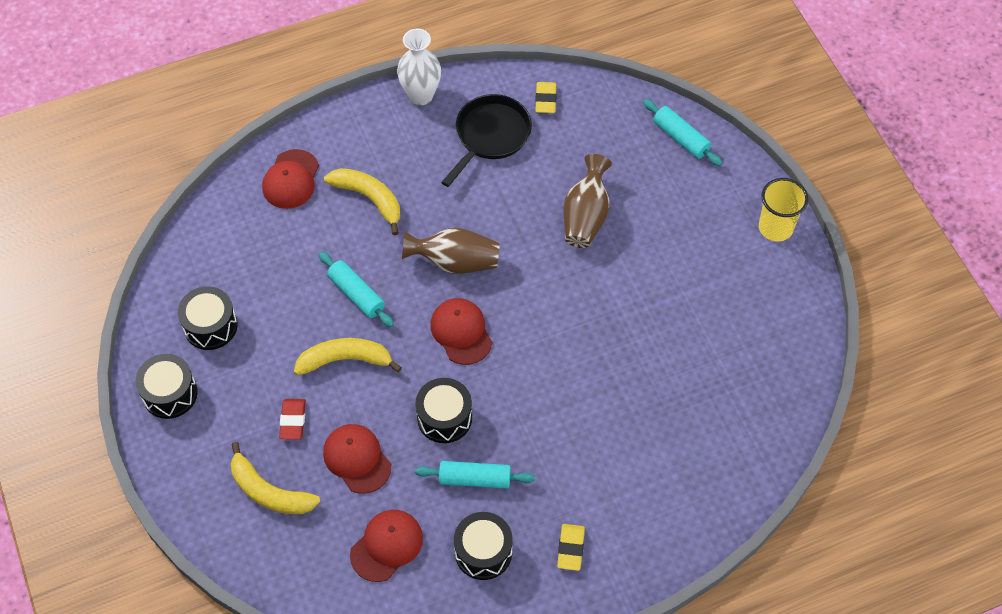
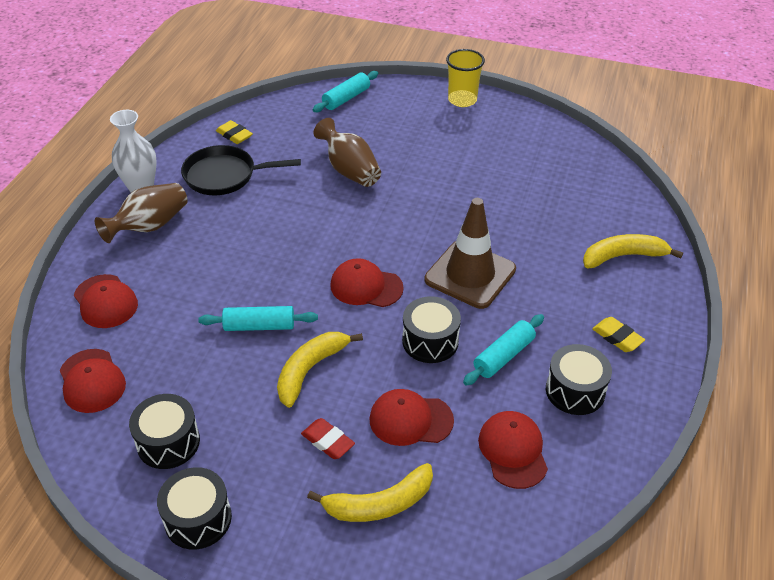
camera: 50 degrees left, 15 degrees down
yellow banana [324,168,400,235] -> yellow banana moved to [583,234,683,268]
brown vase [402,227,500,274] -> brown vase moved to [95,183,188,243]
black pan [441,94,532,187] -> black pan turned 75 degrees counterclockwise [181,145,301,195]
turquoise rolling pin [643,99,722,166] -> turquoise rolling pin turned 45 degrees counterclockwise [312,71,378,112]
none -> red cap [60,349,126,413]
none -> brown traffic cone [425,198,516,309]

